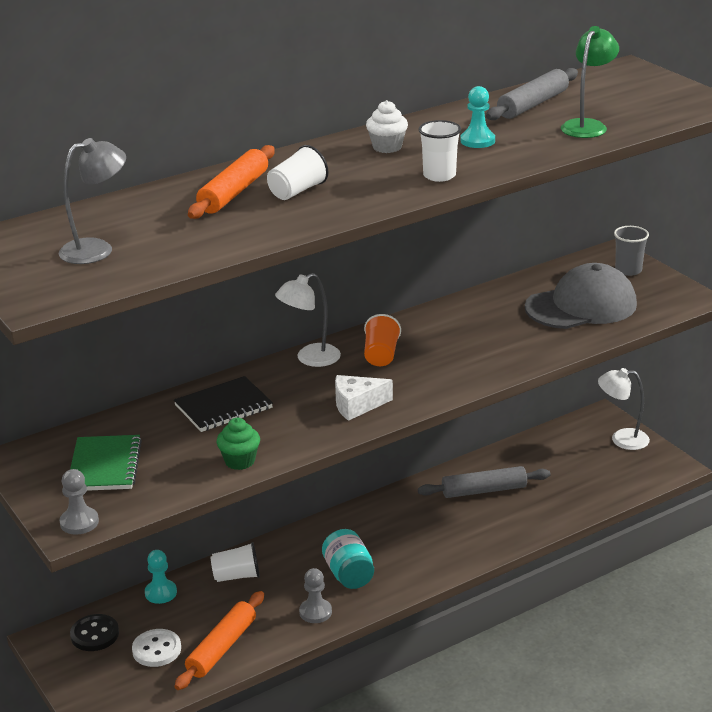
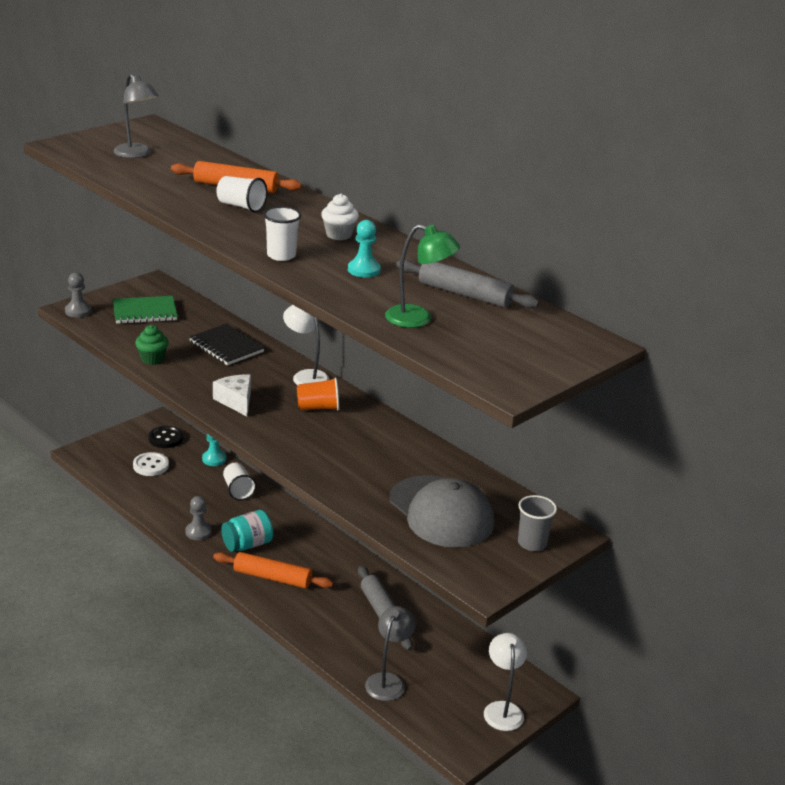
camera: 75 degrees right, 0 degrees up
orange rolling pin [175,591,264,690] -> orange rolling pin moved to [213,552,333,588]
none -> grey lamp [365,606,416,701]

